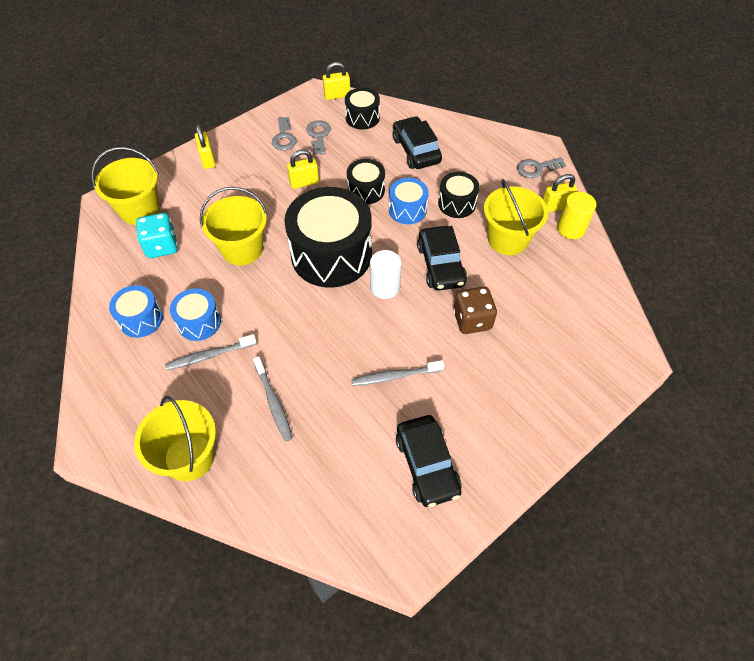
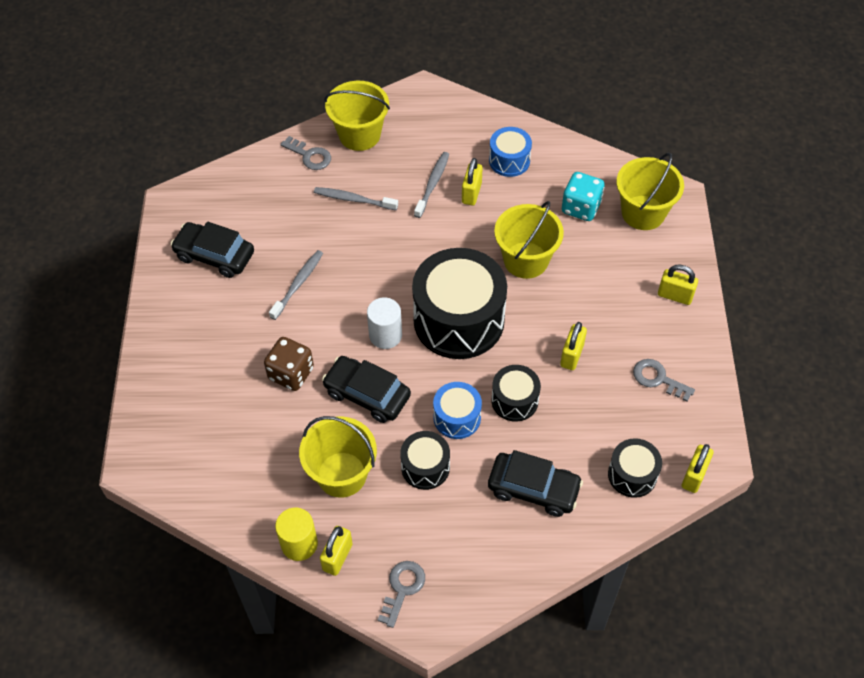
camera: 130 degrees right, 0 degrees up
blue drum [170,288,221,341] -> yellow padlock [462,158,483,206]
grey key [306,120,331,154] -> grey key moved to [280,136,331,170]

